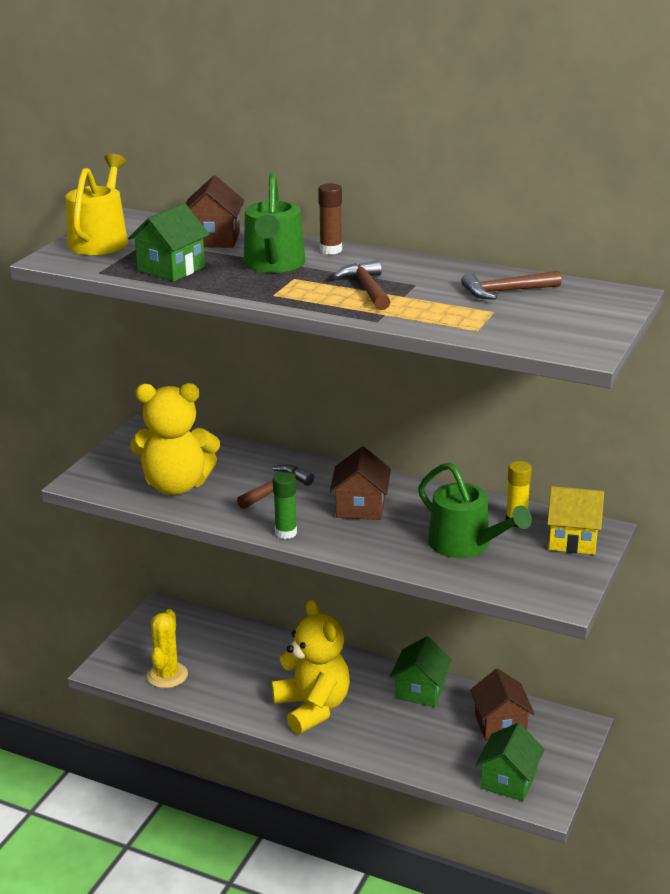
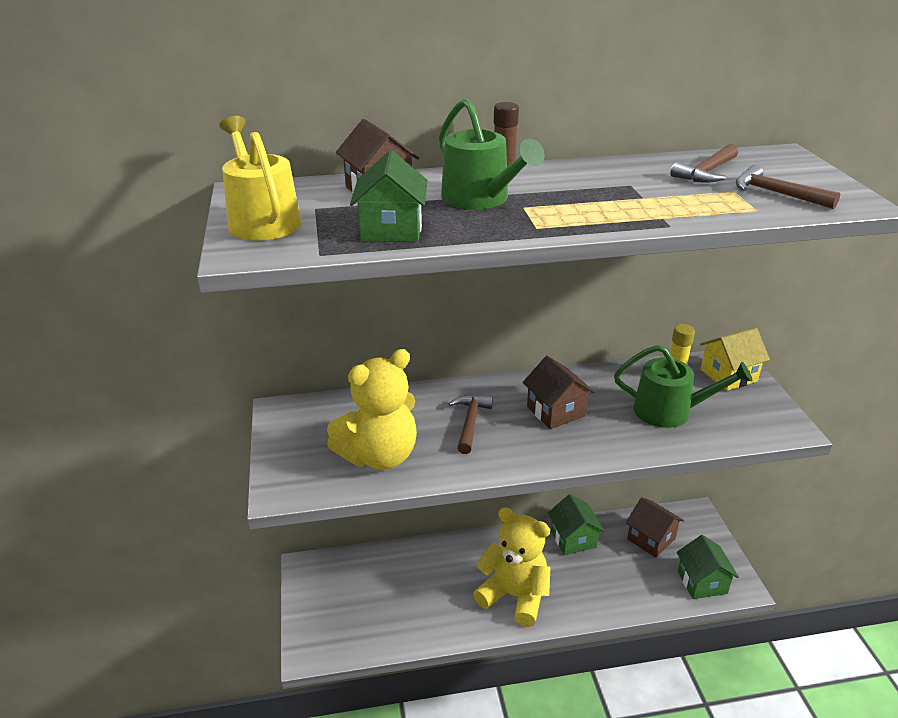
camera: 35 degrees left, 5 degrees up
yellow cactus [147,609,188,688] -> none
green glue stick [273,472,297,539] -> none
brown hammer [333,260,390,310] -> brown hammer moved to [736,164,840,209]

